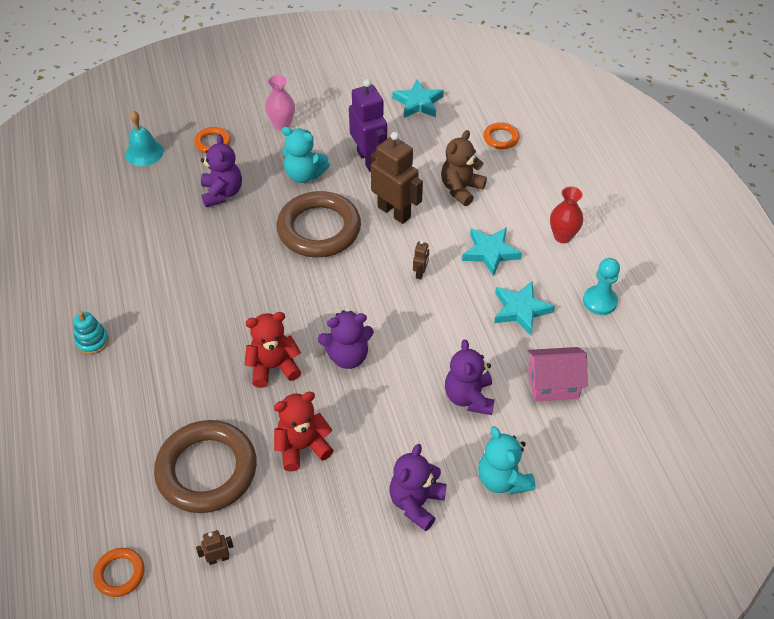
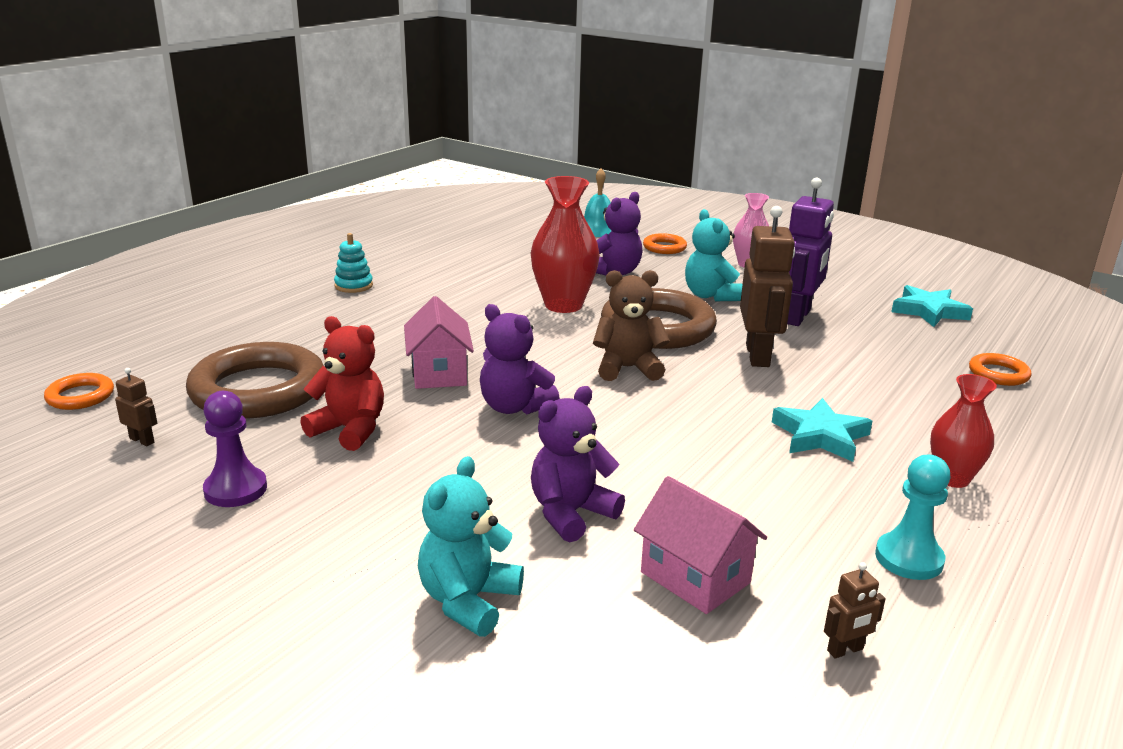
camera: 50 degrees right, 25 degrees down
red teddy bear [244,312,301,388] -> pink house [404,296,474,389]
purple teddy bear [389,444,447,531] -> none
brown robot [413,240,429,279] -> brown robot moved to [824,562,886,658]
brown teddy bear [441,130,487,206] -> brown teddy bear moved to [593,270,670,381]
turquoise star [494,281,555,335] -> none
none -> purple pawn [203,391,267,507]
none -> red vase [531,176,600,313]

